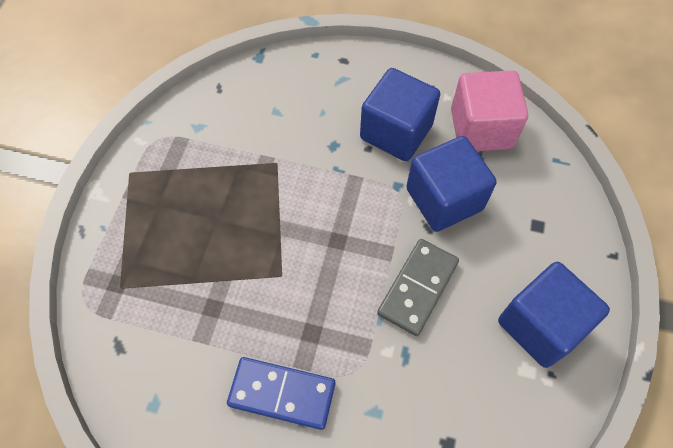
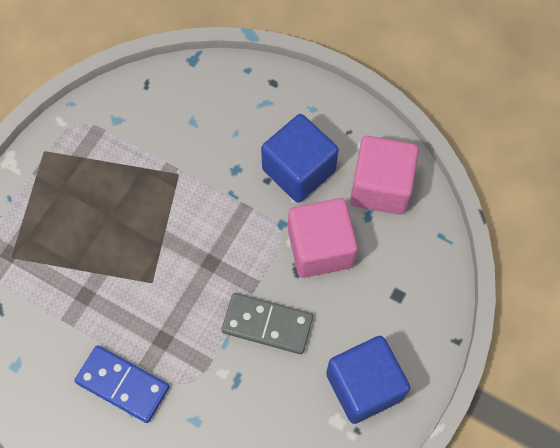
camera: 15 degrees right, 5 degrees up
grey domino [377,239,459,336] -> grey domino turned 60 degrees clockwise [222,293,313,354]
blue cube [406,136,497,232] -> pink cube [288,198,358,278]

